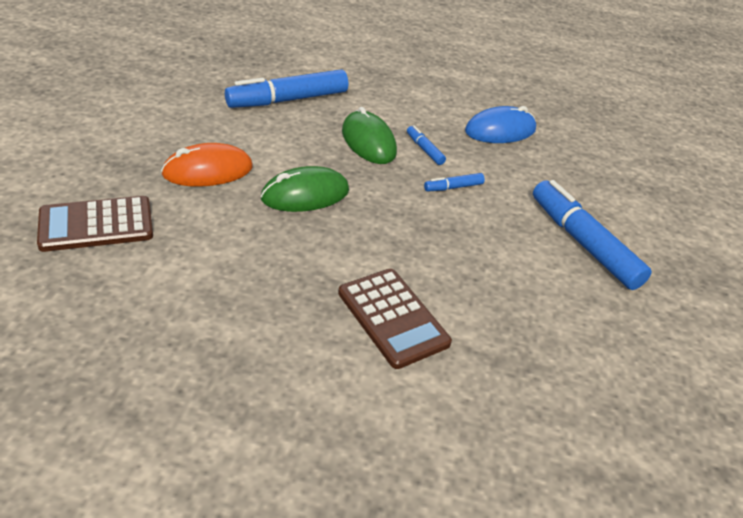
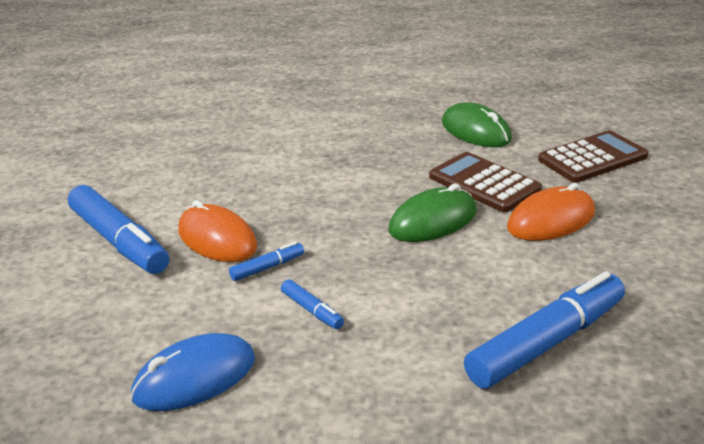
camera: 175 degrees right, 10 degrees down
brown calculator [338,269,452,369] -> brown calculator moved to [429,152,542,212]
green mouse [342,107,397,164] -> green mouse moved to [442,102,512,147]
none -> orange mouse [178,200,257,262]

